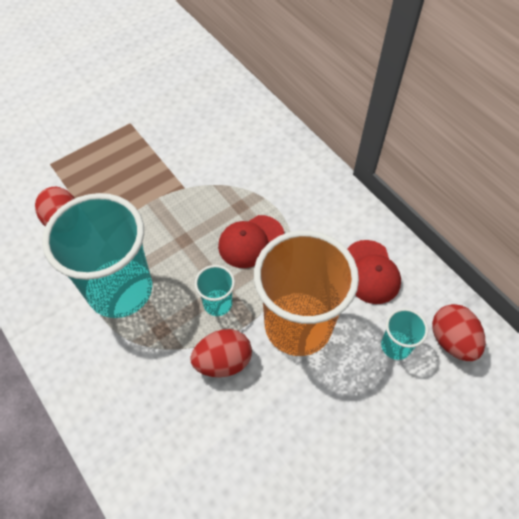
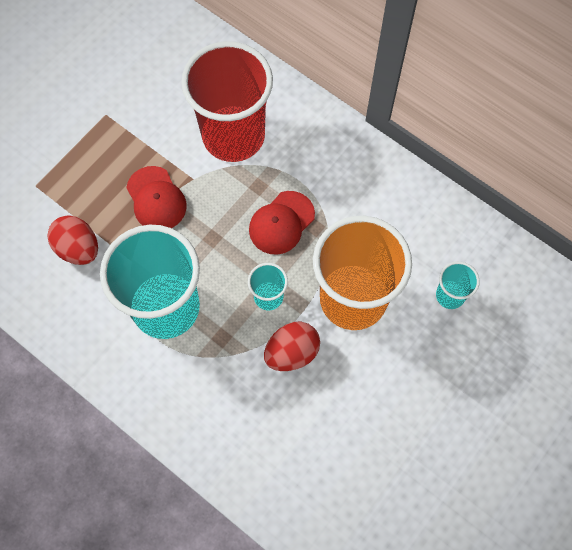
camera: 15 degrees left, 10 degrees up
red cap [347,240,401,304] -> red cap moved to [126,166,187,228]
red egg [432,304,485,361] -> none
none -> red cup [181,41,273,162]

